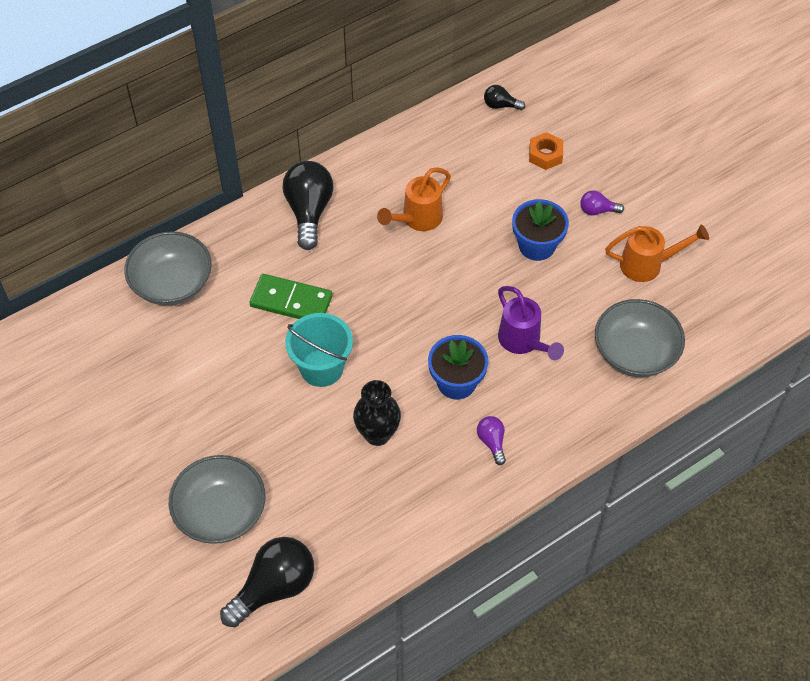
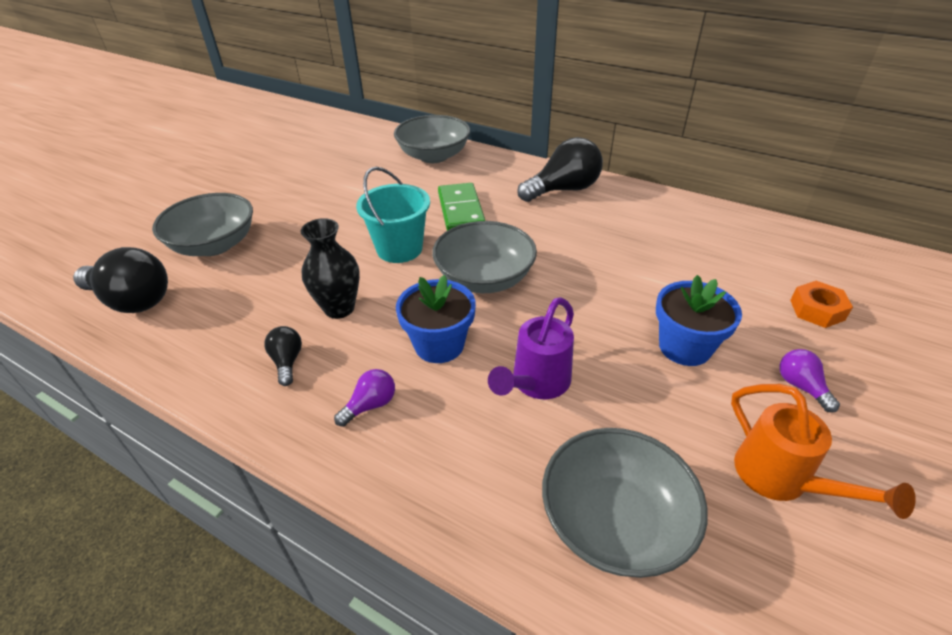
camera: 65 degrees right, 15 degrees down
orange watering can [377,167,451,231] -> none
black light bulb [484,85,525,110] -> black light bulb moved to [264,326,302,386]
none -> grey bowl [432,221,537,293]

